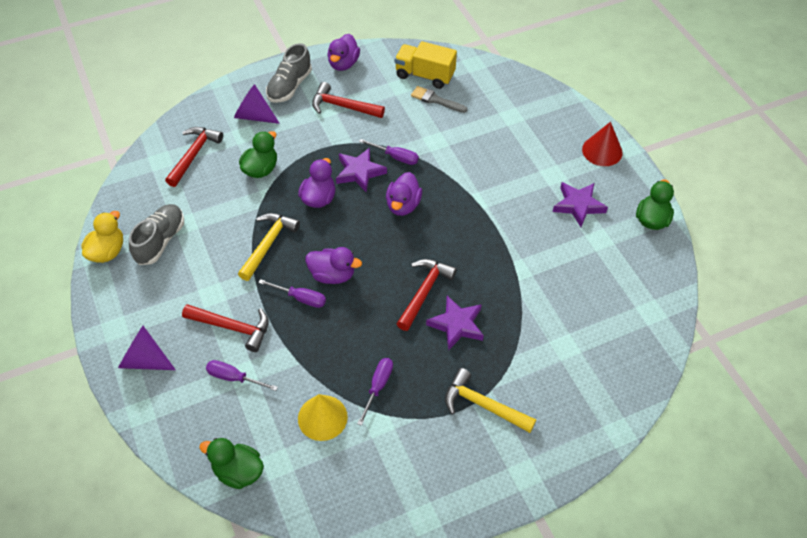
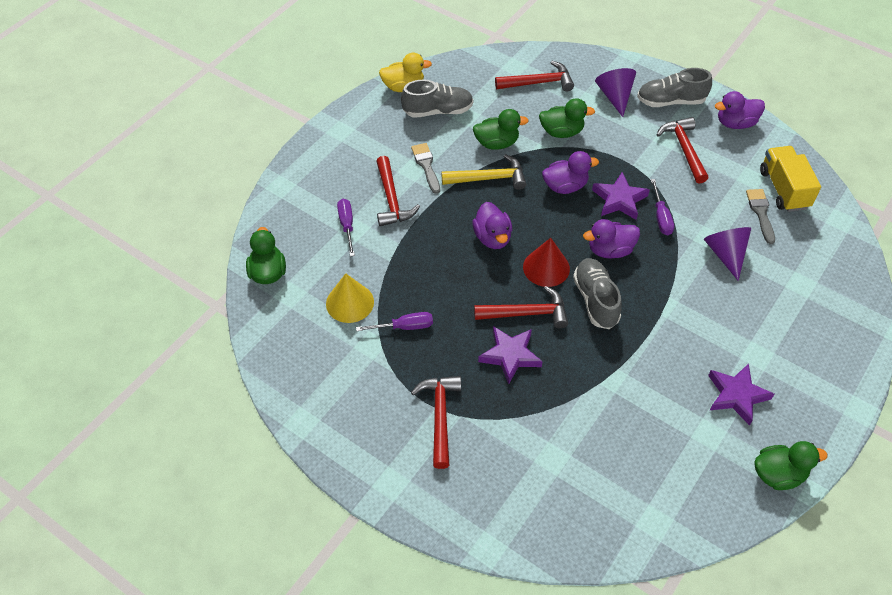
camera: 60 degrees right, 0 degrees up
purple cone [118,326,176,370] -> purple cone moved to [704,227,751,281]
purple screwdriver [258,279,326,308] -> none
yellow hammer [445,368,536,433] -> red hammer [411,376,461,469]
red cone [582,122,623,166] -> red cone moved to [523,238,570,287]
none -> grey brush [411,143,440,194]
none -> green duck [473,109,529,150]
none -> grey shoe [573,258,622,329]

